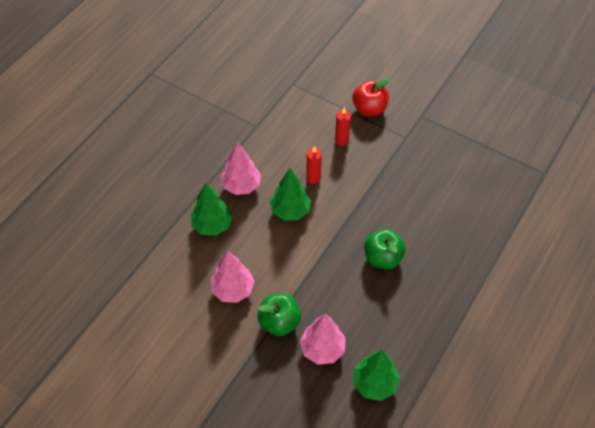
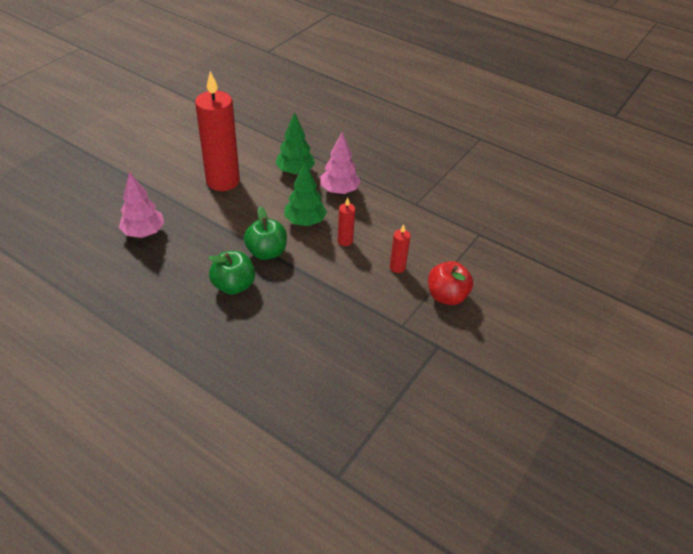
camera: 90 degrees right, 10 degrees down
pink tree [211,251,255,303] -> red candle [195,71,240,191]
green apple [257,294,301,336] -> green apple moved to [244,206,287,260]
green tree [353,350,400,401] -> none

